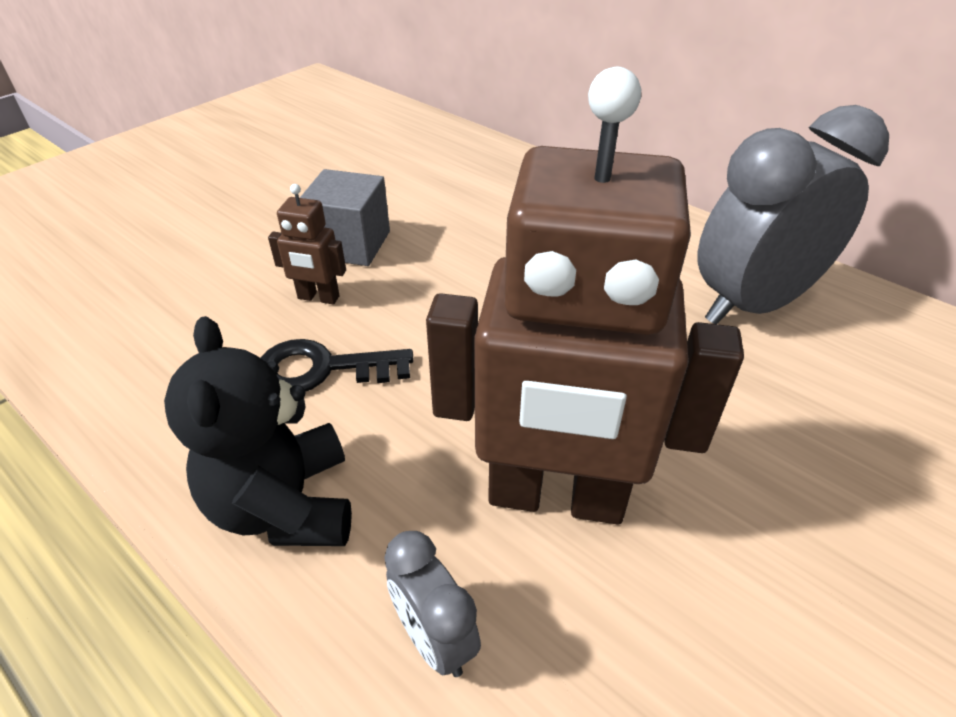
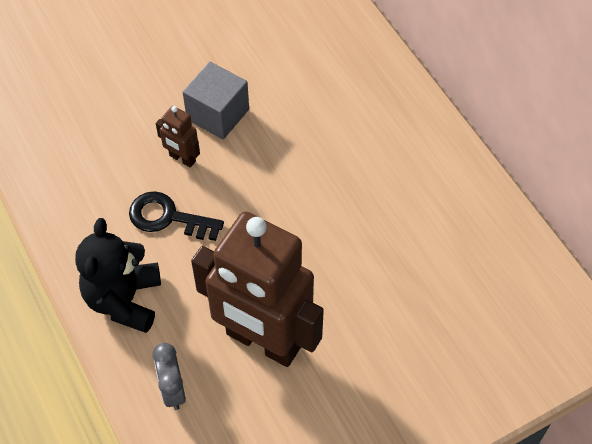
camera: 20 degrees right, 15 degrees up
grey clock [698,105,889,324] -> none

